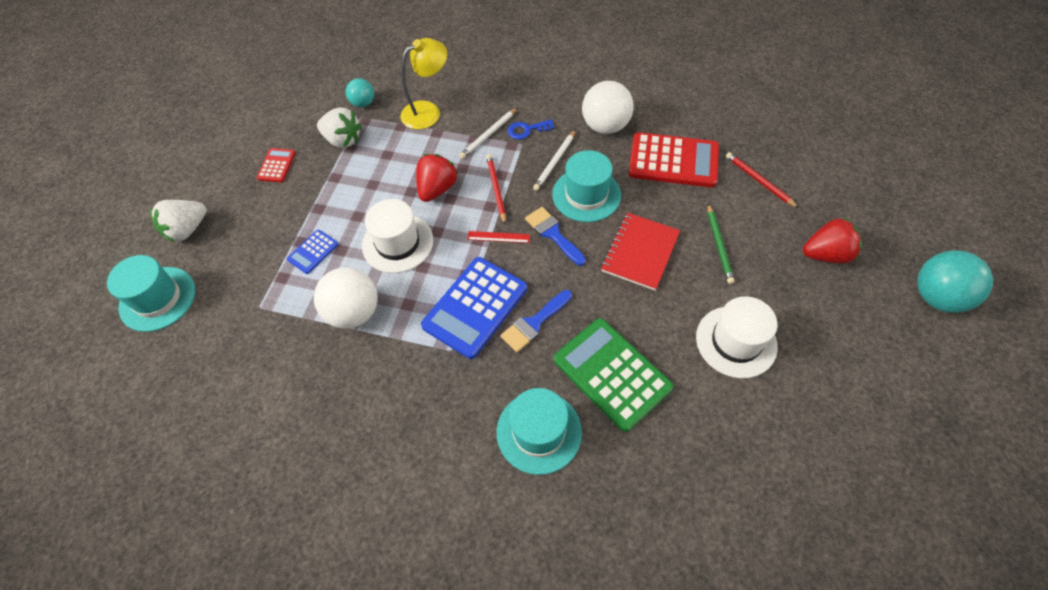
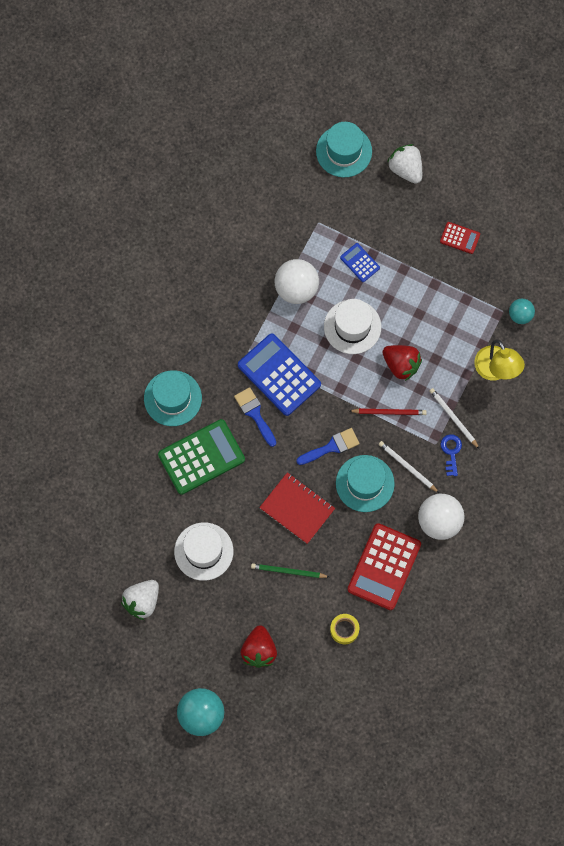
camera: 100 degrees right, 15 degrees up
white strawberry [317,107,362,148] -> white strawberry moved to [121,580,159,620]
red ruler [467,231,530,243] -> none
red pencil [726,152,799,208] -> yellow tape [330,614,360,644]

